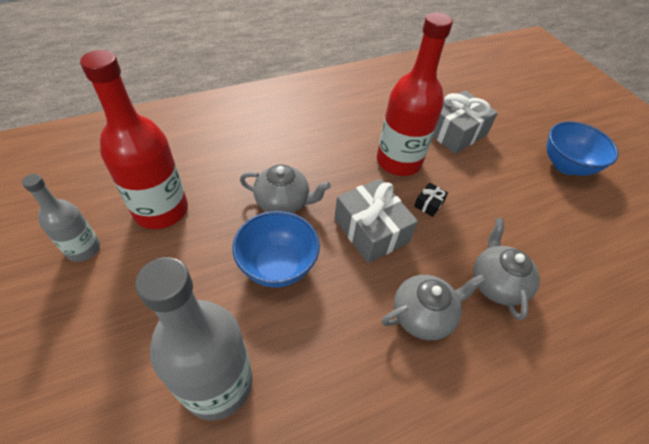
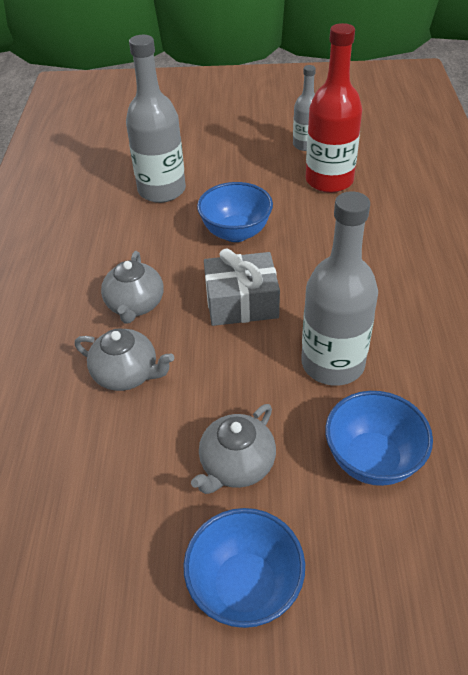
camera: 120 degrees right, 5 degrees down
grey teapot [240,164,331,213] -> grey teapot moved to [191,404,276,494]
red bottle [377,12,453,176] -> grey bottle [301,191,378,386]
black gift [414,183,448,217] -> none
grey gift [433,91,498,154] -> blue bowl [325,391,433,486]

